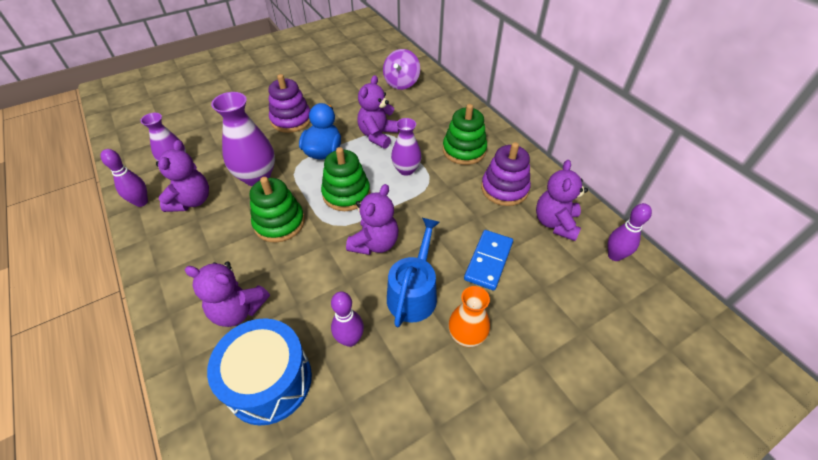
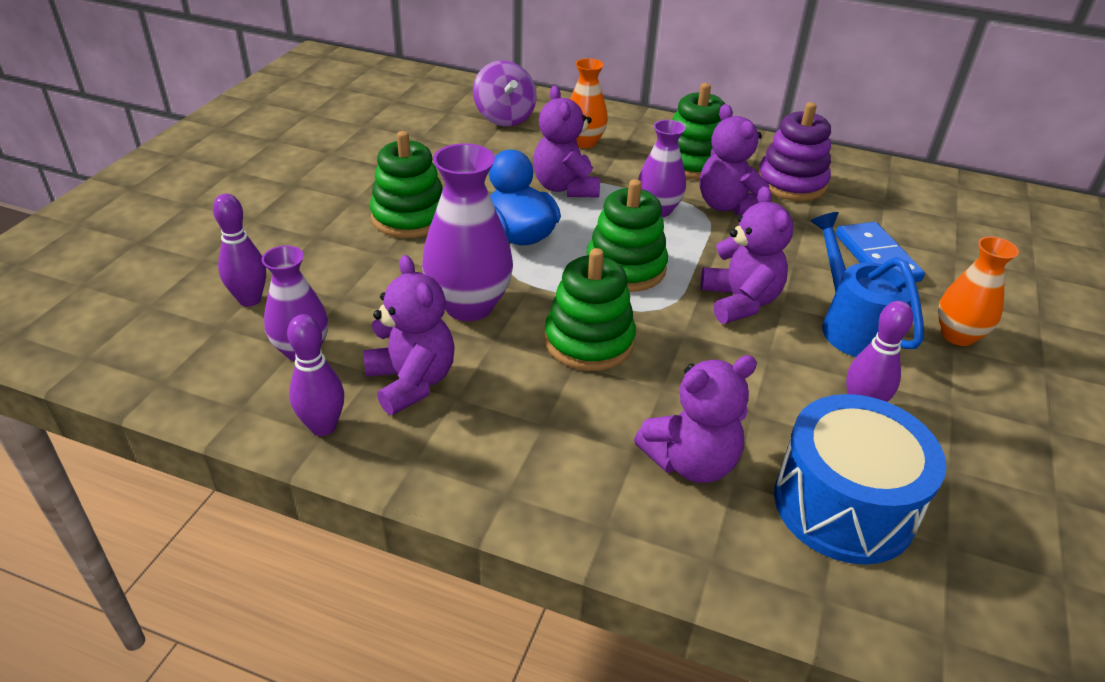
camera: 40 degrees left, 10 degrees down
purple stacking toy [269,74,310,133] -> green stacking toy [370,131,443,238]
purple teddy bear [536,160,588,241] -> purple teddy bear moved to [700,104,769,215]
purple bowling pin [608,203,652,261] -> purple bowling pin moved to [213,194,266,307]
none -> orange vase [570,58,608,148]

